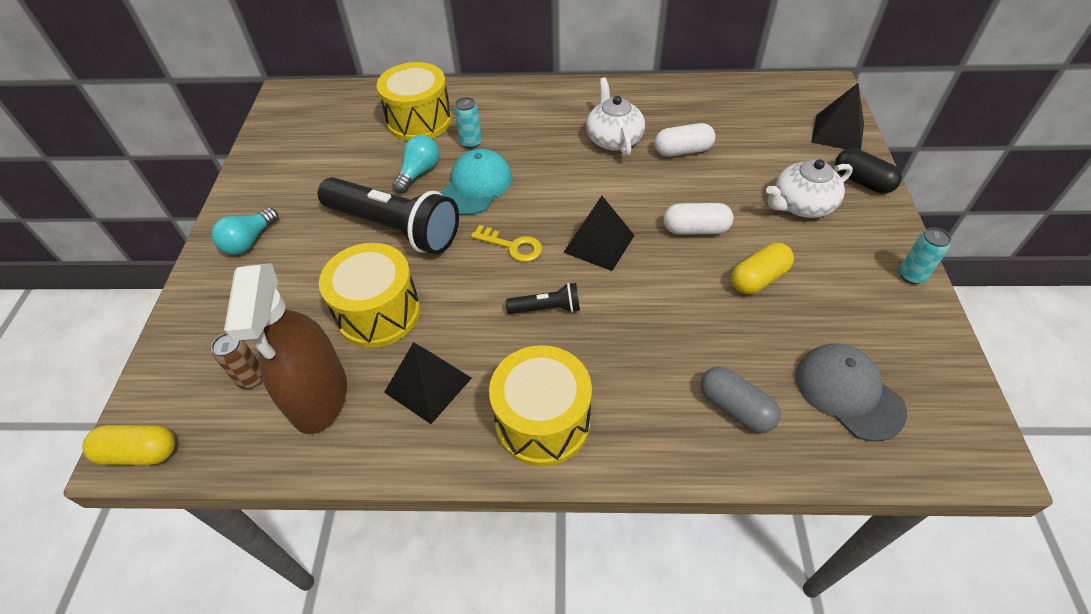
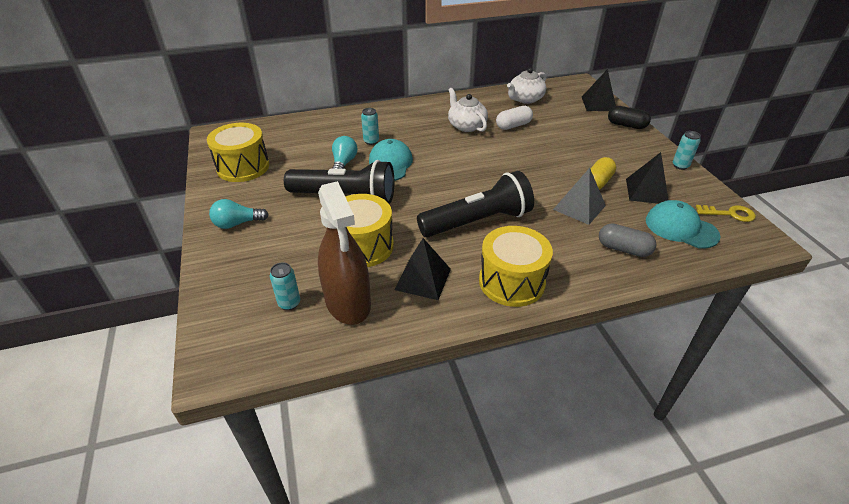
camera: 20 degrees left, 10 degrees down
yellow capsule [82,425,175,465] -> none
turquoise light bulb [211,208,279,255] -> turquoise light bulb turned 60 degrees clockwise [209,199,269,229]
brown can [211,333,262,389] -> turquoise can [270,262,300,310]
yellow drum [377,62,452,141] -> yellow drum moved to [207,123,269,182]
yellow key [471,225,542,262] -> yellow key moved to [696,205,756,222]
black flashlight [506,283,580,314] -> black flashlight [417,171,534,237], size x2.23
black pyramid [563,196,635,271] -> black pyramid moved to [626,152,668,204]
white capsule [664,203,734,235] -> none
white teapot [766,159,853,218] -> white teapot moved to [507,68,546,104]
grey cap [796,343,907,442] -> turquoise cap [646,200,721,249]
none -> grey pyramid [553,168,606,225]

